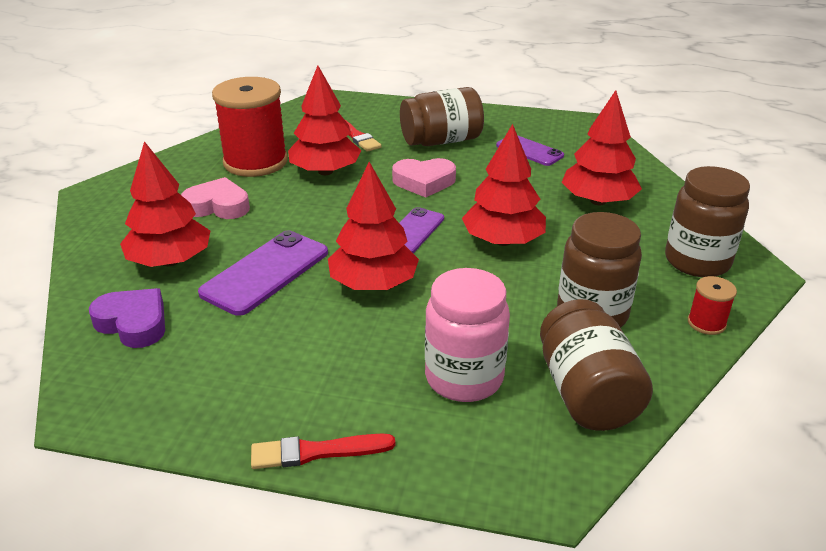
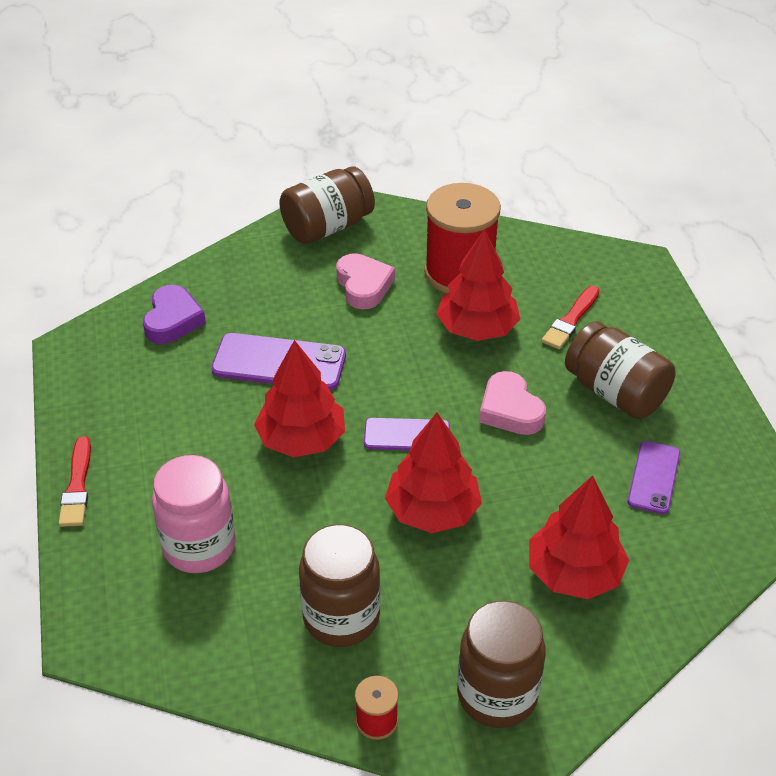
camera: 65 degrees right, 10 degrees up
red tree [120,141,210,267] -> none
red brush [251,434,395,469] -> red brush turned 150 degrees counterclockwise [59,436,91,527]
brown jar [540,299,653,431] -> brown jar moved to [279,166,375,244]

